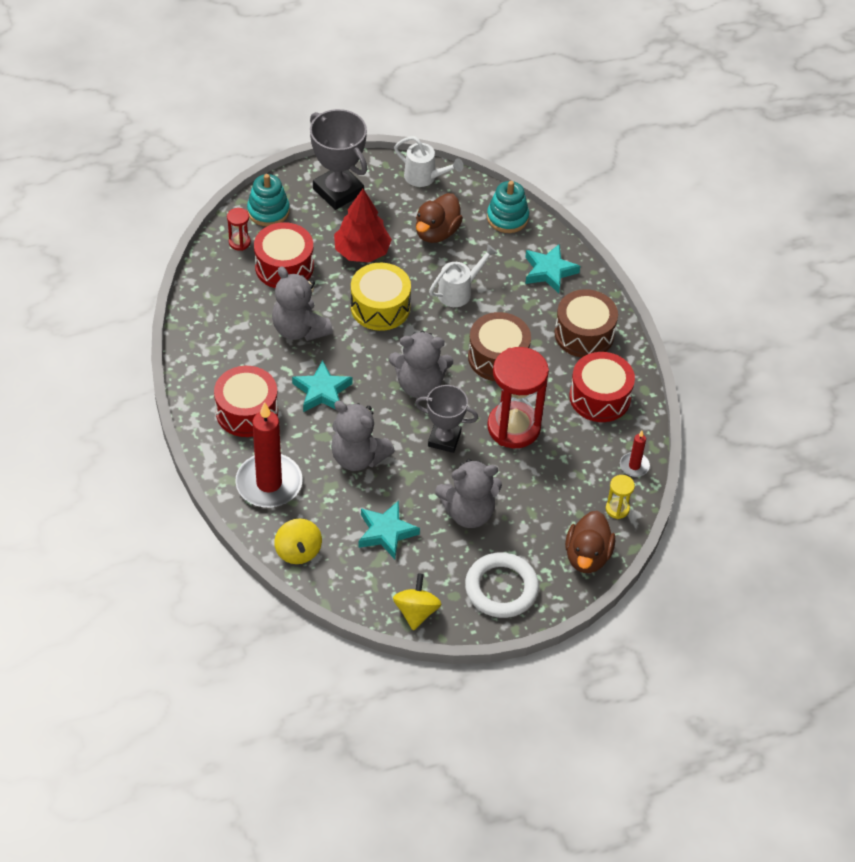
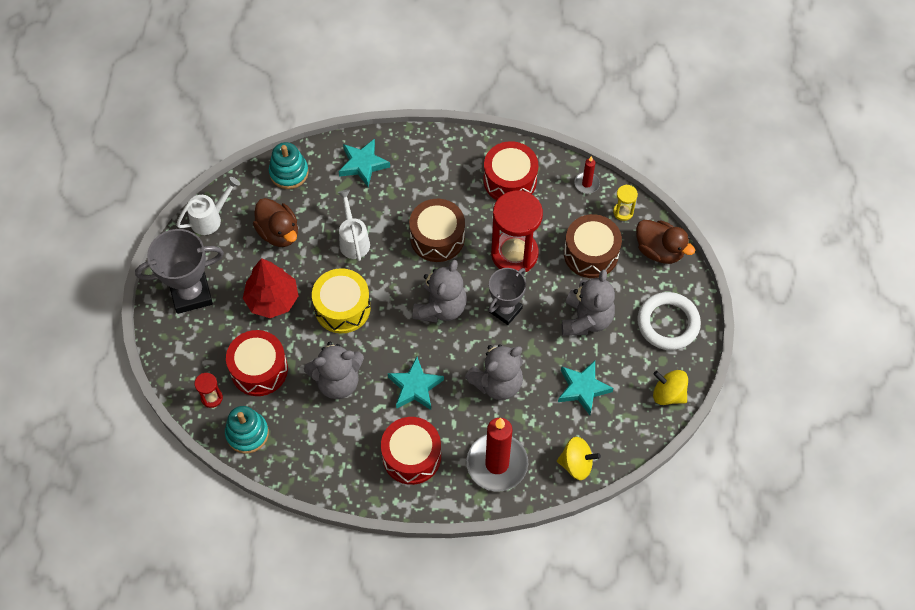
camera: 65 degrees left, 10 degrees up
turquoise stacking toy [247,174,290,226] -> turquoise stacking toy moved to [225,406,269,454]
brown drum [555,289,618,358] -> brown drum moved to [564,214,622,278]

